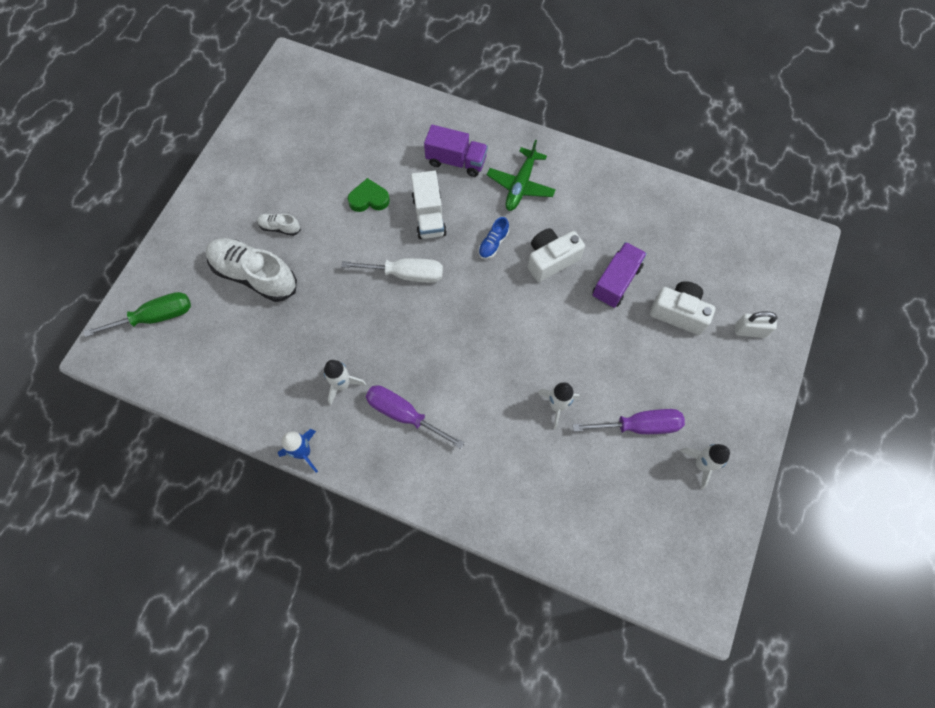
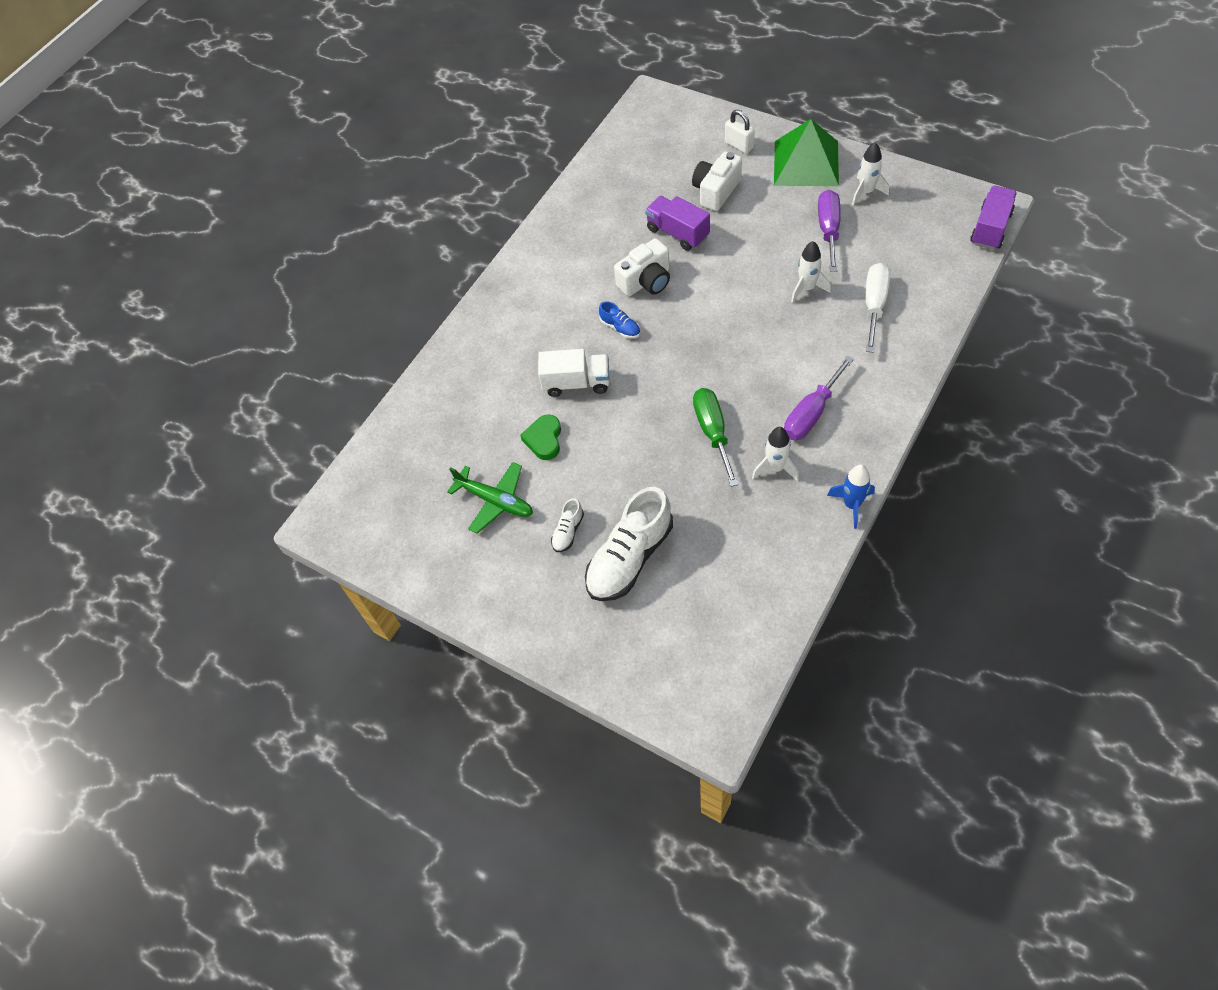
camera: 75 degrees left, 10 degrees down
green screwdriver [84,292,191,337] -> green screwdriver moved to [693,388,739,487]
white screwdriver [341,258,443,283] -> white screwdriver moved to [865,263,890,353]
purple truck [424,125,488,177] -> purple truck moved to [970,186,1017,249]
green plane [487,140,556,211] -> green plane moved to [447,462,533,534]
white camera [528,228,585,282] -> white camera turned 105 degrees counterclockwise [614,238,670,296]
white padlock [735,311,777,338] -> white padlock turned 60 degrees counterclockwise [725,110,755,153]
none -> green pyramid [774,119,839,186]

